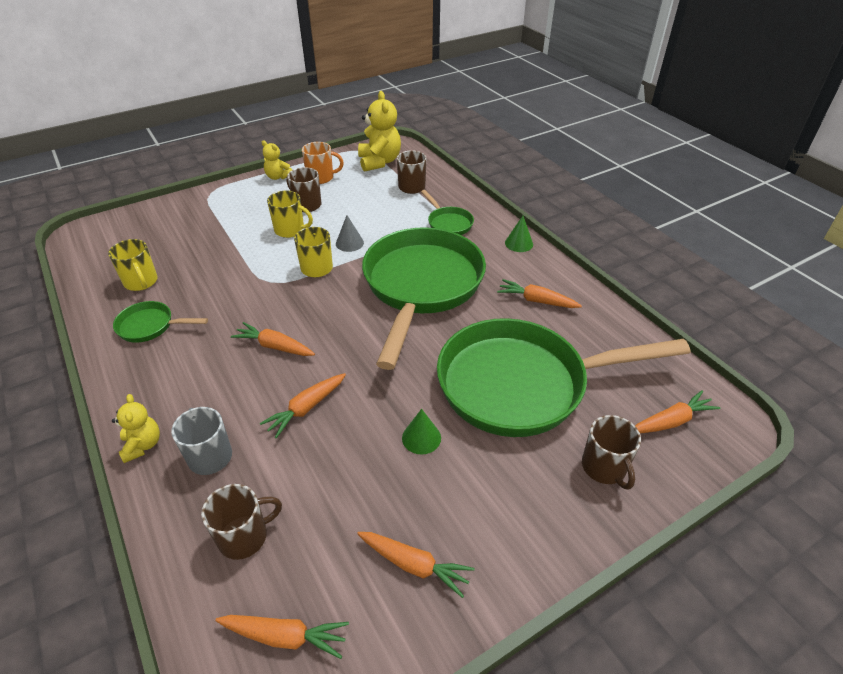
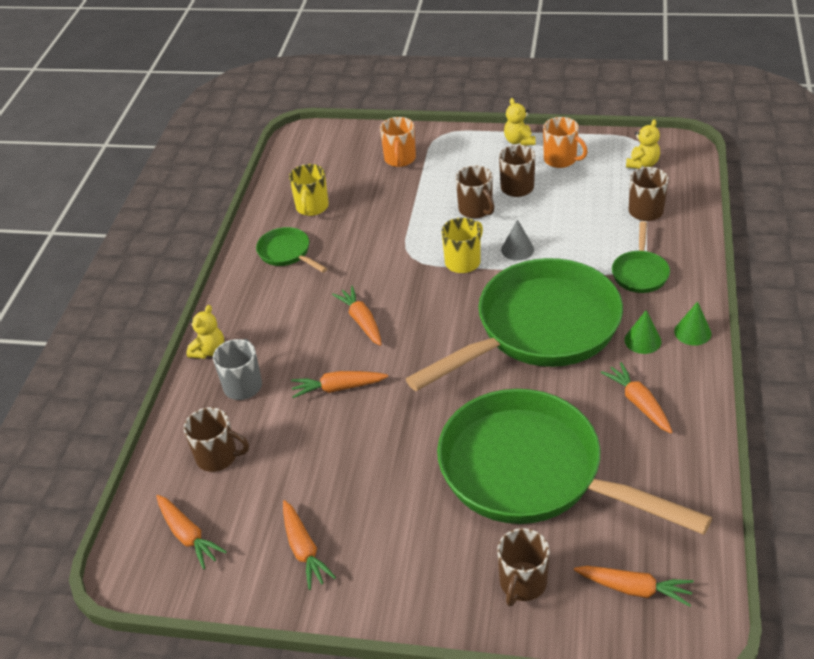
camera: 45 degrees right, 0 degrees up
yellow mug [267,191,313,238] -> brown mug [456,165,494,219]
yellow teddy bear [358,91,401,172] -> yellow teddy bear [626,119,660,169], size x0.57
green cone [402,409,441,455] -> green cone moved to [624,310,661,354]
none -> orange mug [380,117,416,167]

